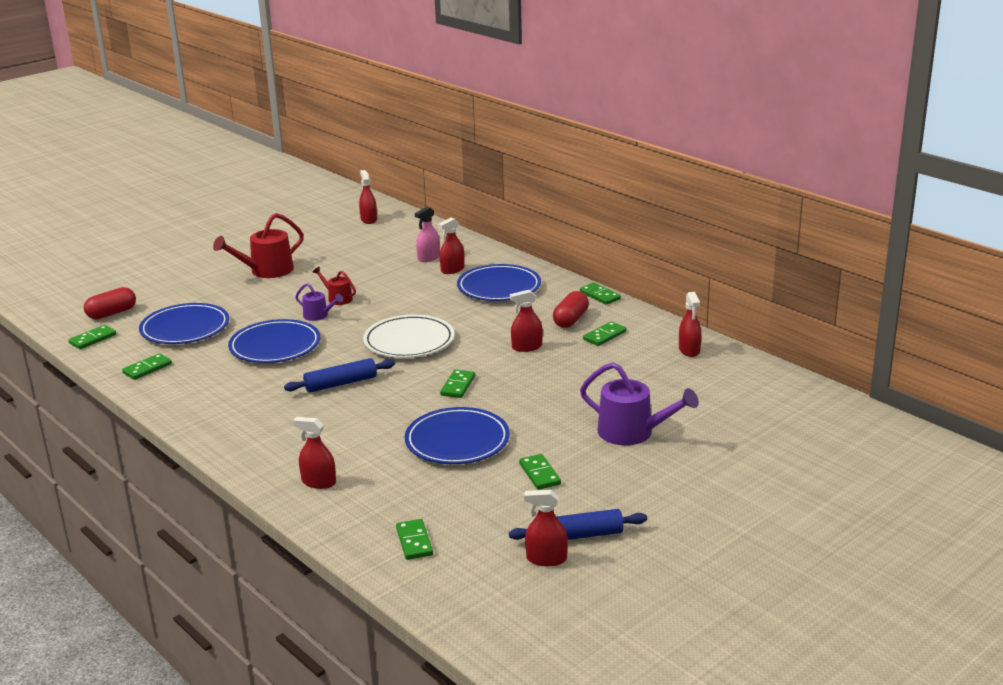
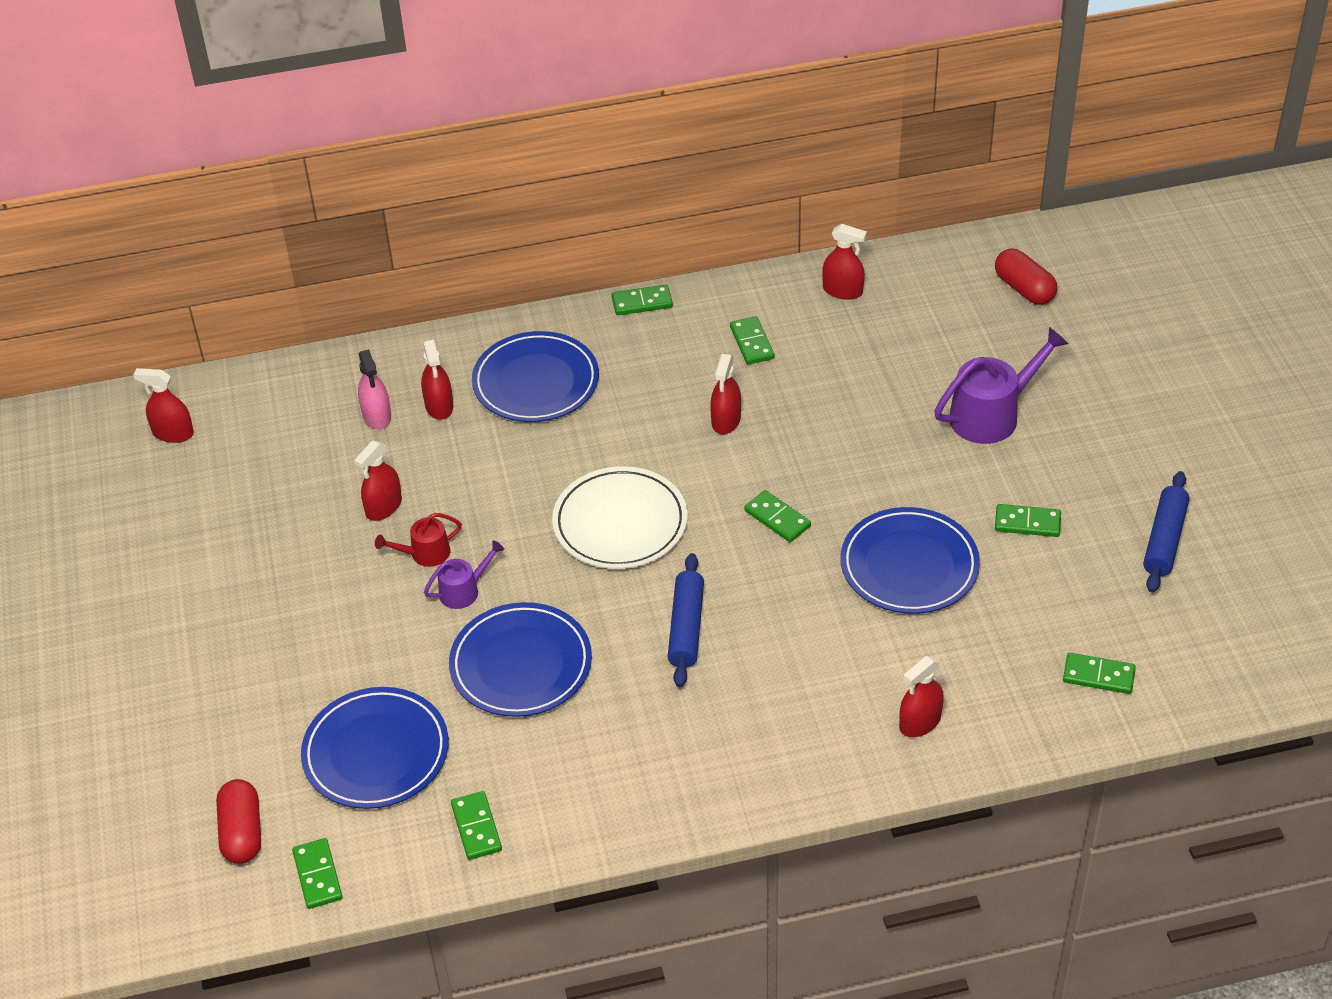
camera: 60 degrees left, 20 degrees up
red watering can [213,213,304,278] -> none
red spray bottle [524,490,568,566] -> red spray bottle moved to [354,440,402,521]
red capsule [553,291,589,328] -> red capsule moved to [995,249,1057,305]

